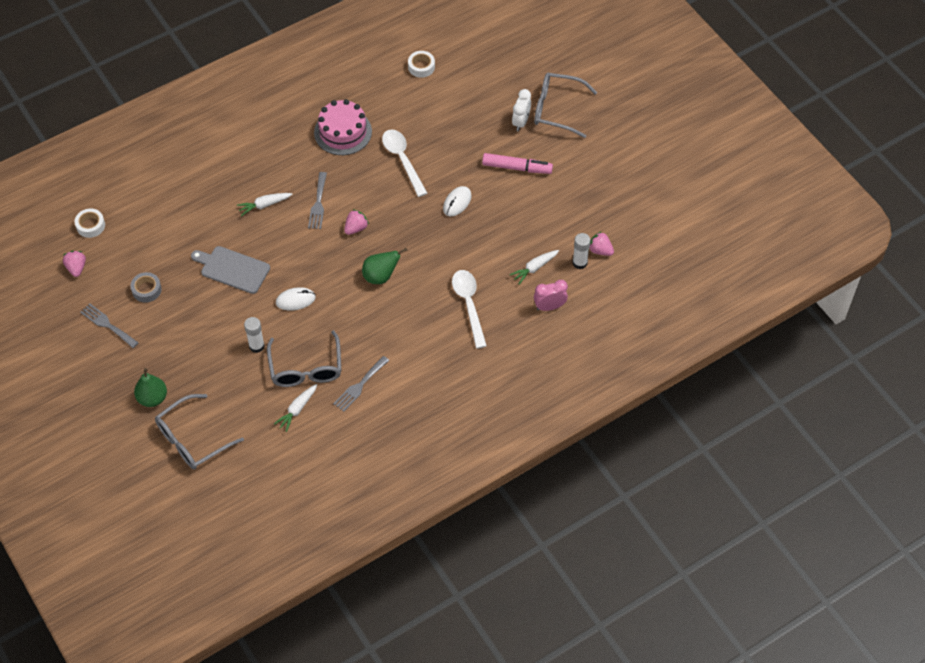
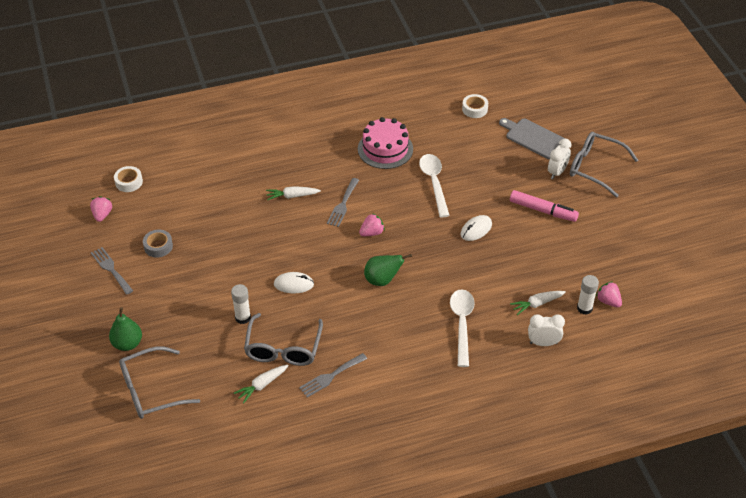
camera: 15 degrees right, 10 degrees down
grey cutting board [191,246,270,294] -> grey cutting board moved to [499,118,566,160]
pink clock [534,280,568,311] -> white clock [528,314,565,346]

